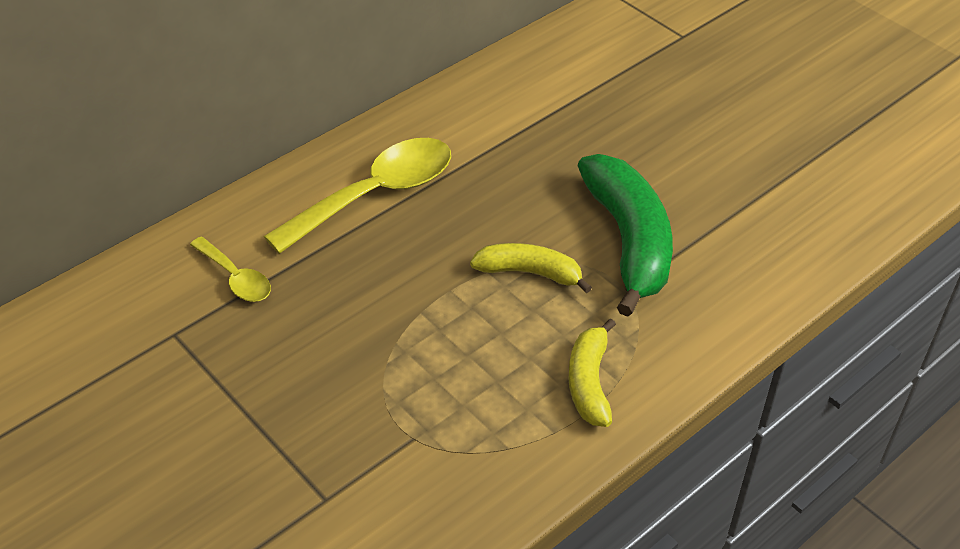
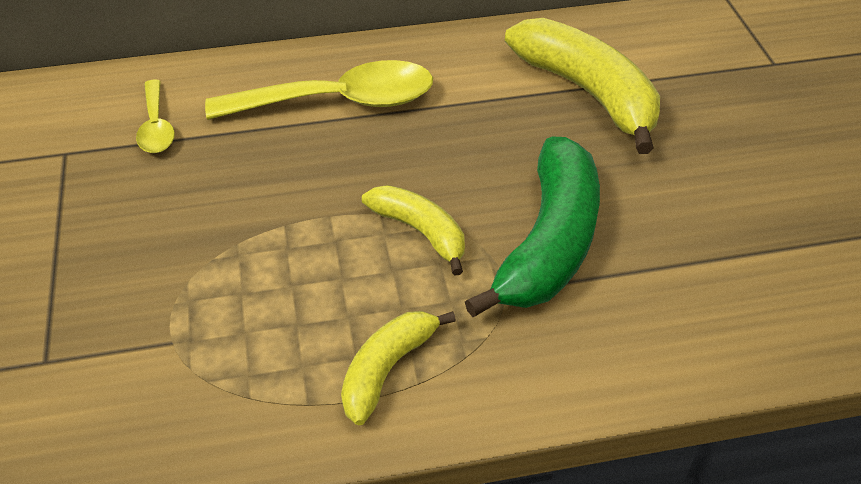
camera: 30 degrees right, 0 degrees up
none -> yellow banana [505,18,660,154]

